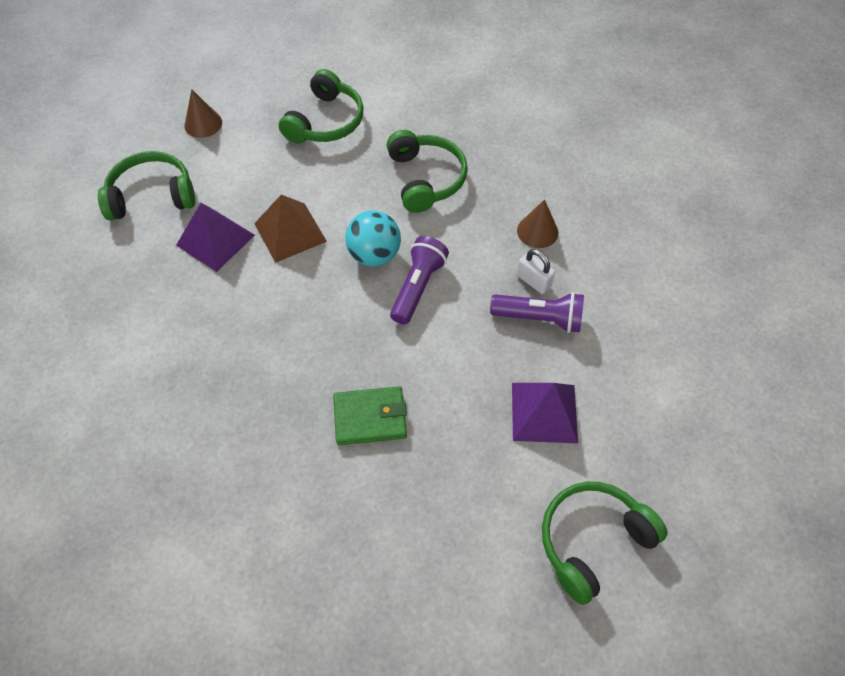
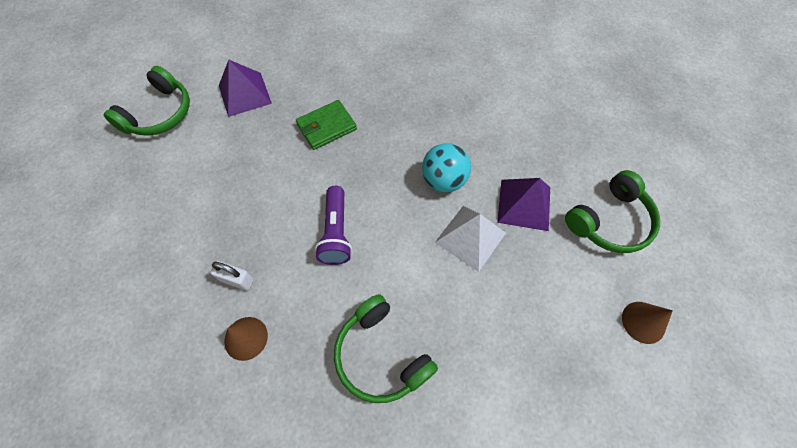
camera: 155 degrees right, 5 degrees up
brown pyramid [254,195,327,263] -> white pyramid [435,206,506,272]
green headphones [279,69,364,143] -> none
turquoise ball [345,210,401,267] -> turquoise ball moved to [422,143,471,192]
purple flashlight [490,292,584,333] -> none
purple pyramid [512,383,578,443] -> purple pyramid moved to [219,60,272,117]

